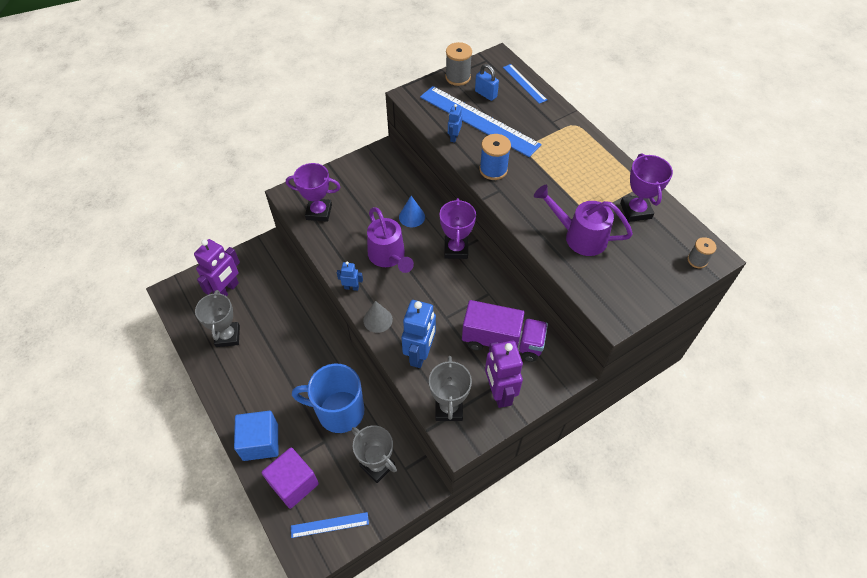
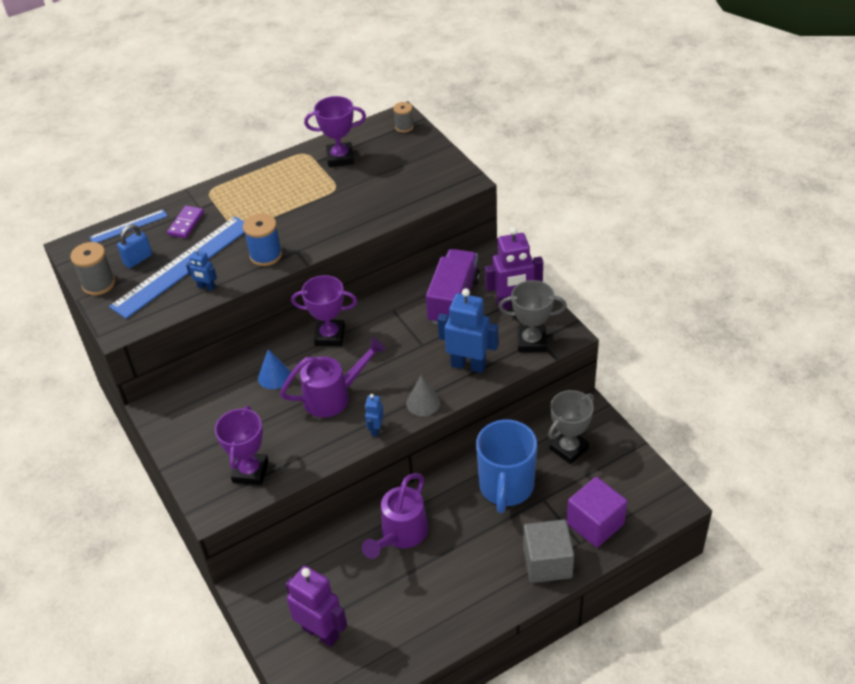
camera: 85 degrees left, 10 degrees down
grey trophy [195,290,240,347] -> none
blue cube [234,411,278,461] -> grey cube [523,519,574,583]
blue ruler [291,512,369,538] -> none
purple watering can [534,185,633,256] -> purple watering can moved to [362,473,428,559]
none -> purple domino [167,206,204,238]

